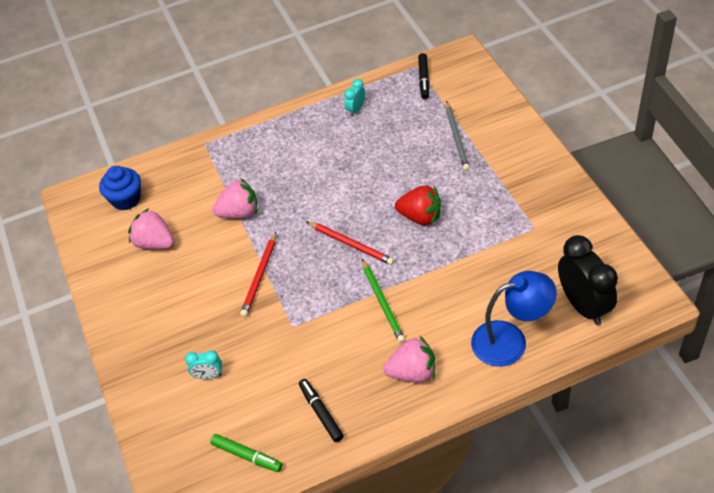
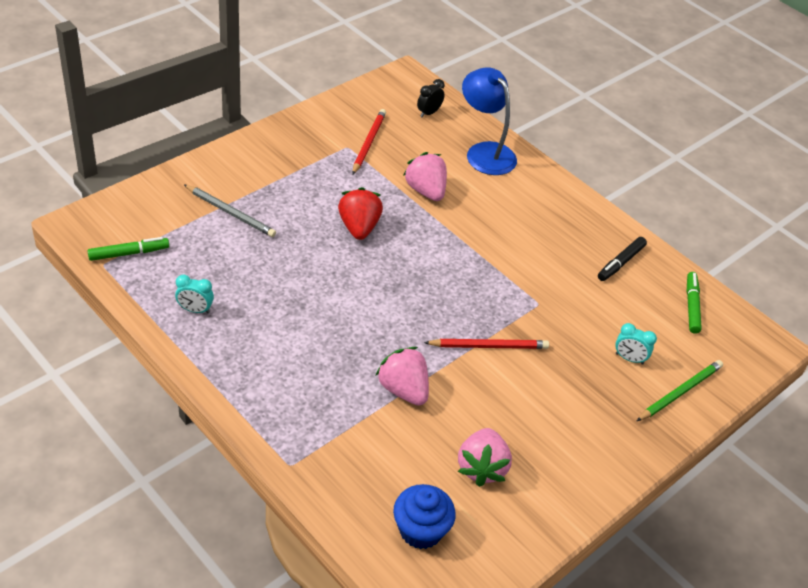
camera: 120 degrees left, 5 degrees down
turquoise clock [185,350,222,379] -> turquoise clock turned 135 degrees clockwise [615,323,657,364]
red pencil [306,221,394,265] -> red pencil moved to [352,109,386,174]
green pencil [362,259,405,343] -> green pencil moved to [637,360,723,421]
pink strawberry [383,336,435,383] -> pink strawberry moved to [403,152,447,201]
black marker [418,53,430,99] -> green marker [87,237,169,261]
grey pencil [446,101,470,171] -> grey pencil turned 60 degrees clockwise [184,184,276,237]
black clock [558,235,618,325] -> black clock [417,79,445,118], size x0.48

